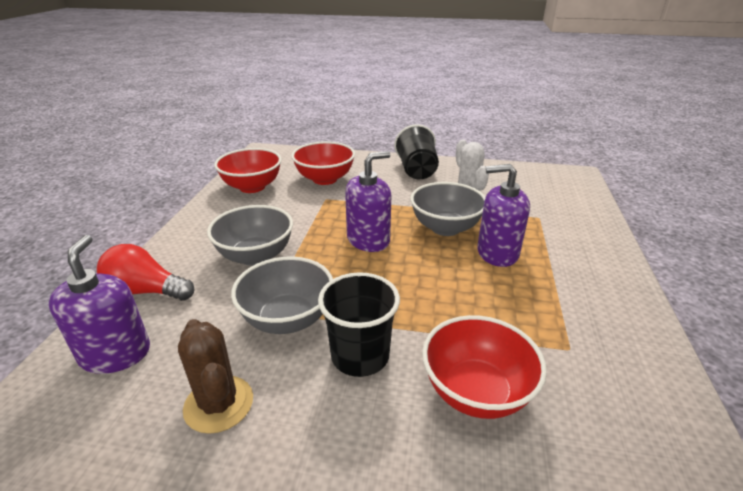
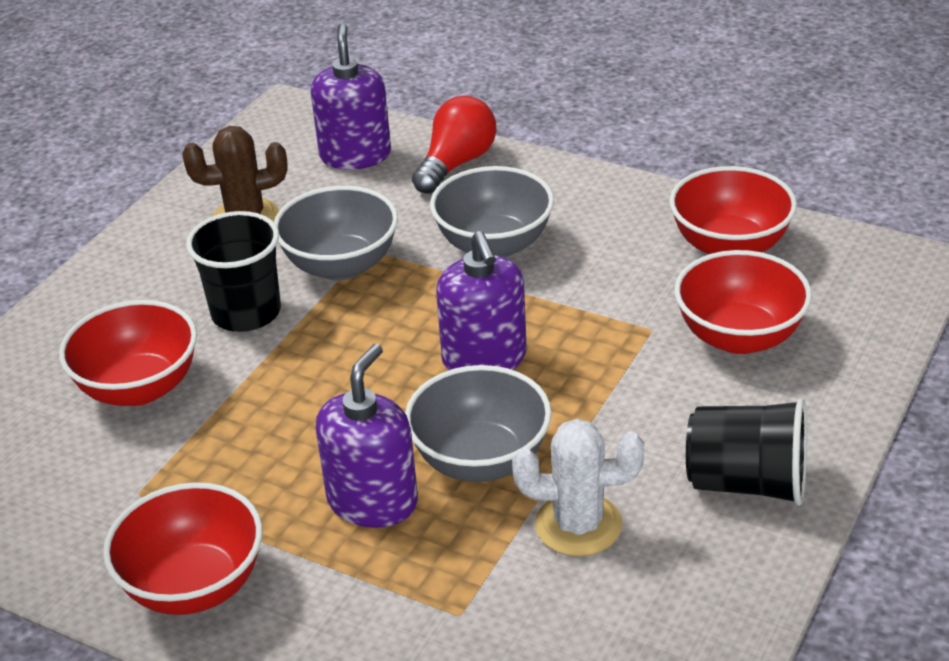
camera: 110 degrees right, 5 degrees up
purple soap dispenser [49,235,150,374] -> purple soap dispenser turned 105 degrees counterclockwise [311,23,391,170]
none -> red bowl [103,482,263,615]

